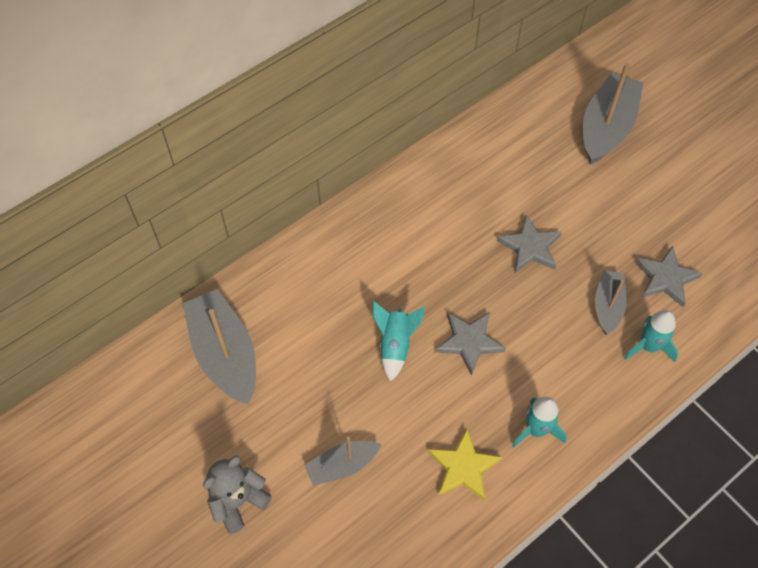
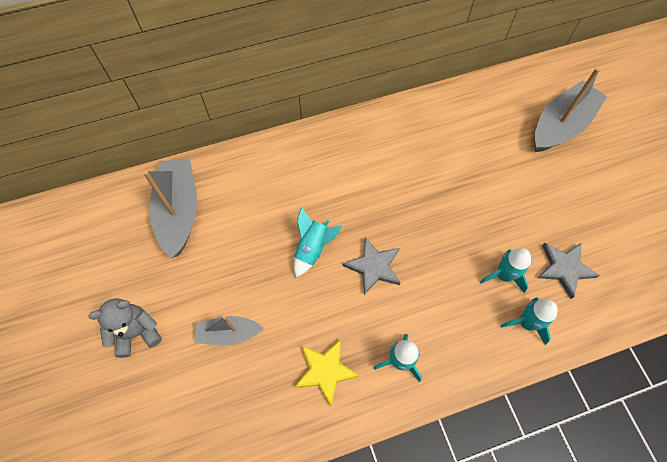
camera: 20 degrees right, 5 degrees up
grey star [497,215,562,272] -> none
grey boat [595,270,627,335] -> turquoise rocket [480,248,531,293]

